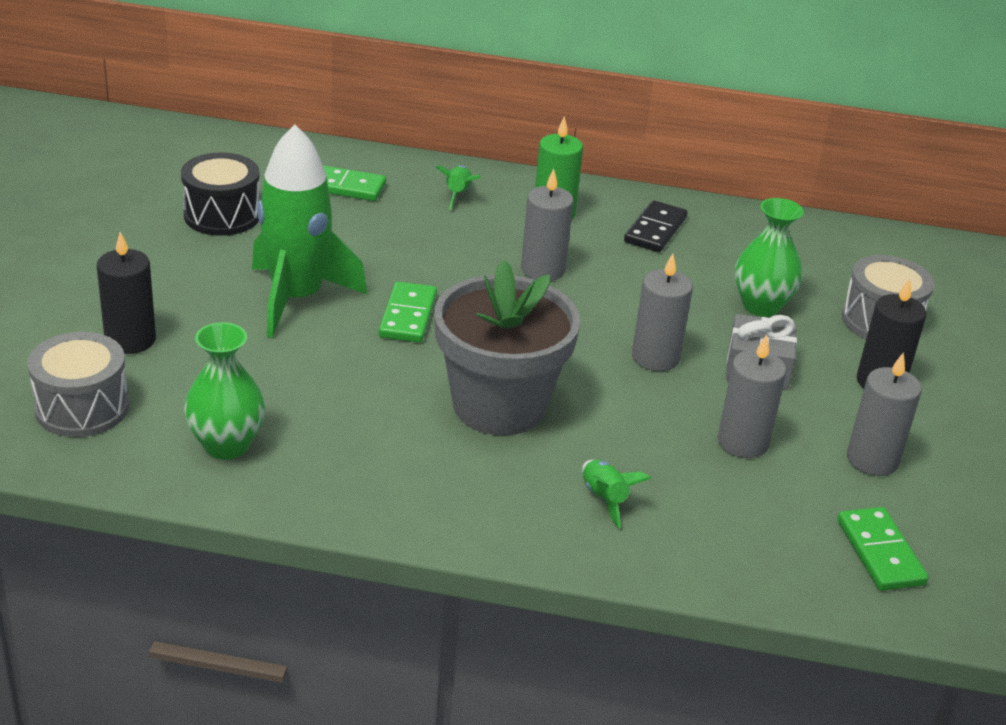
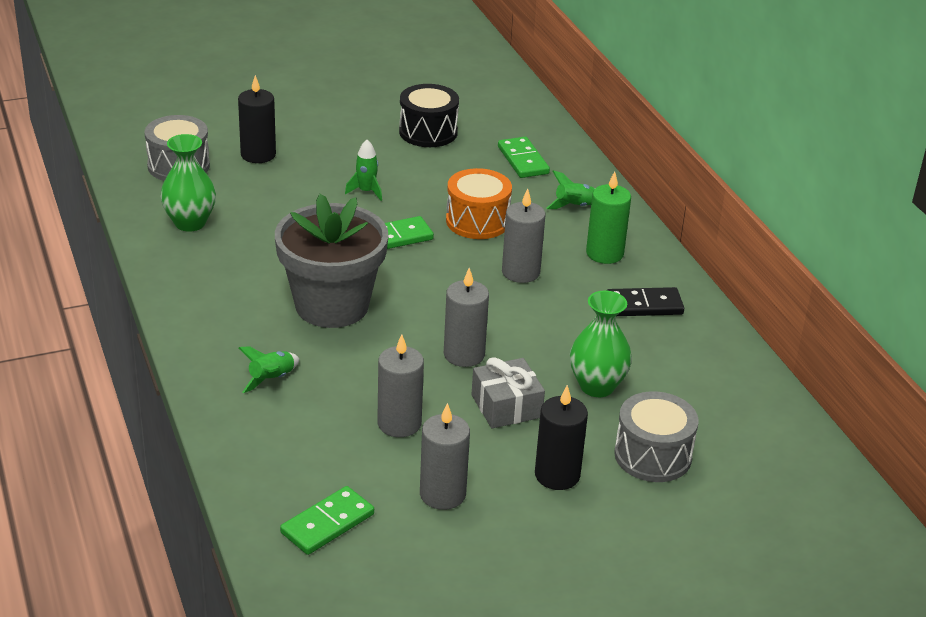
camera: 60 degrees right, 0 degrees up
green rocket [252,125,367,338] -> green rocket [345,140,382,201], size x0.41
none -> orange drum [446,168,512,239]

